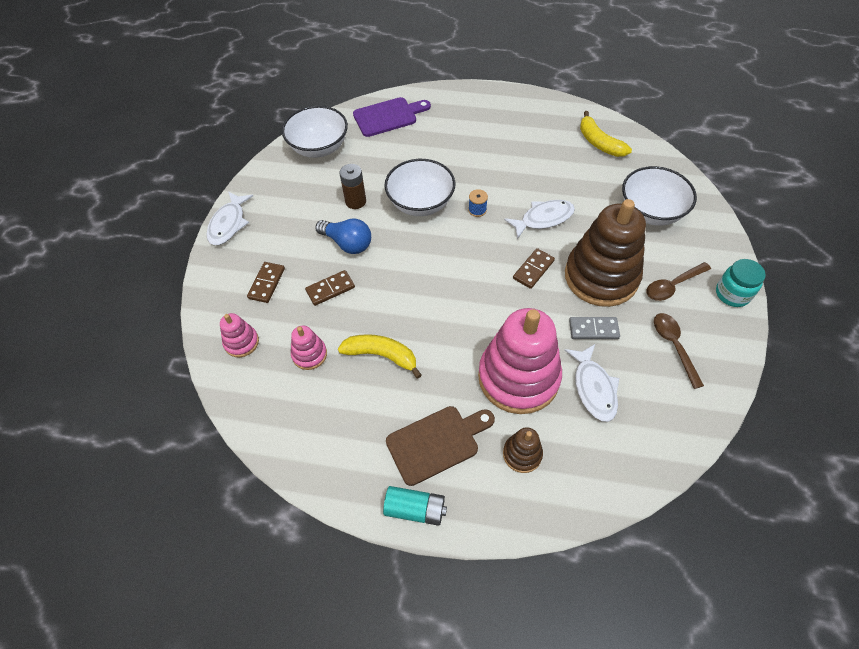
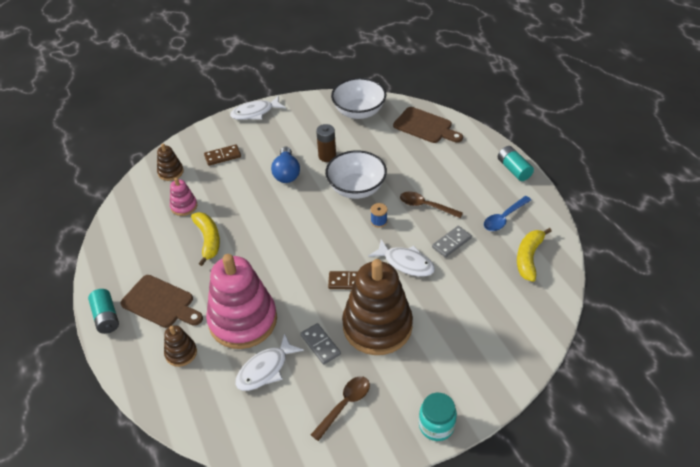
camera: 55 degrees right, 10 degrees down
pink stacking toy [220,313,259,357] -> brown stacking toy [157,144,184,181]
brown domino [305,270,355,306] -> none
purple cutting board [353,97,431,137] -> brown cutting board [393,107,463,143]
white bowl [622,166,697,226] -> none
brown spoon [646,262,711,301] -> brown spoon moved to [400,191,463,218]
none -> grey domino [432,226,472,258]
none -> blue spoon [484,196,531,231]
none -> turquoise battery [498,146,534,181]

